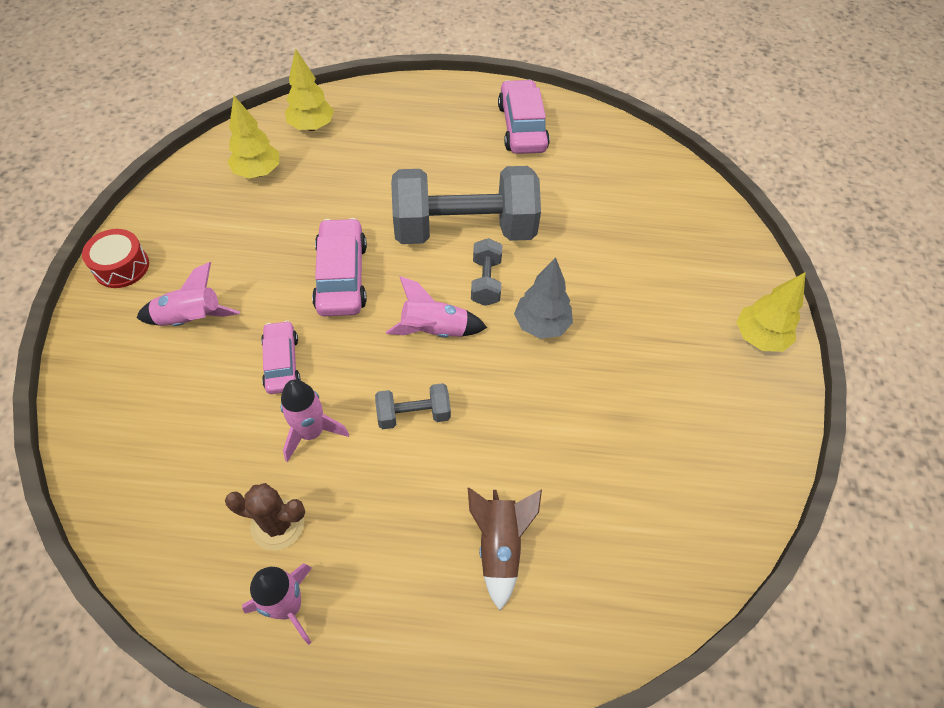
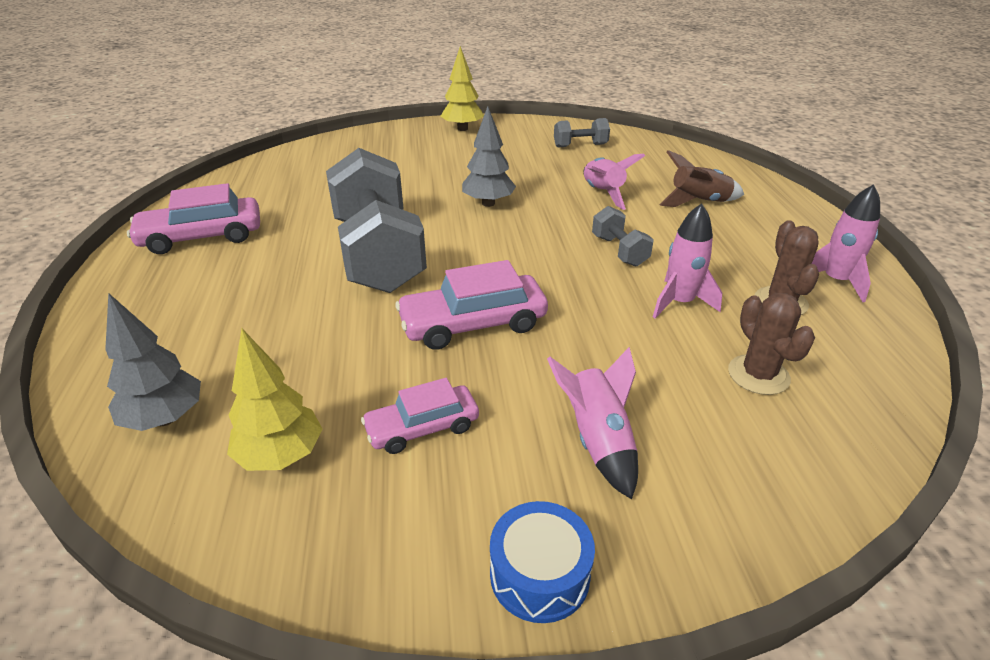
camera: 100 degrees left, 20 degrees down
red drum [82,229,149,288] -> blue drum [490,501,595,623]
pink car [261,320,301,394] -> pink car moved to [361,378,479,454]
yellow tree [285,48,334,131] -> grey tree [105,293,201,431]
pink rocket [386,276,487,338] -> pink rocket moved to [583,154,645,210]
grey dumbbell [471,238,502,306] -> grey dumbbell moved to [554,118,610,148]
none -> brown cactus [728,293,815,395]

